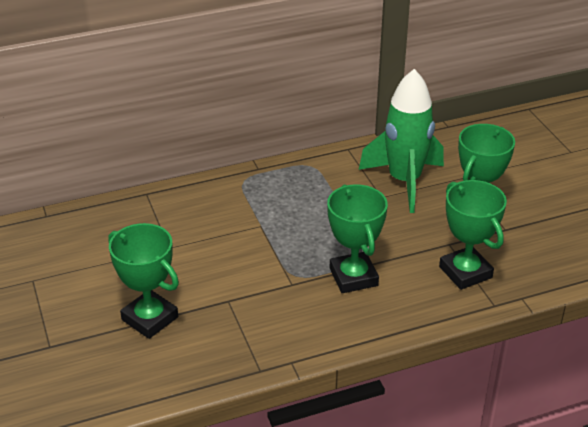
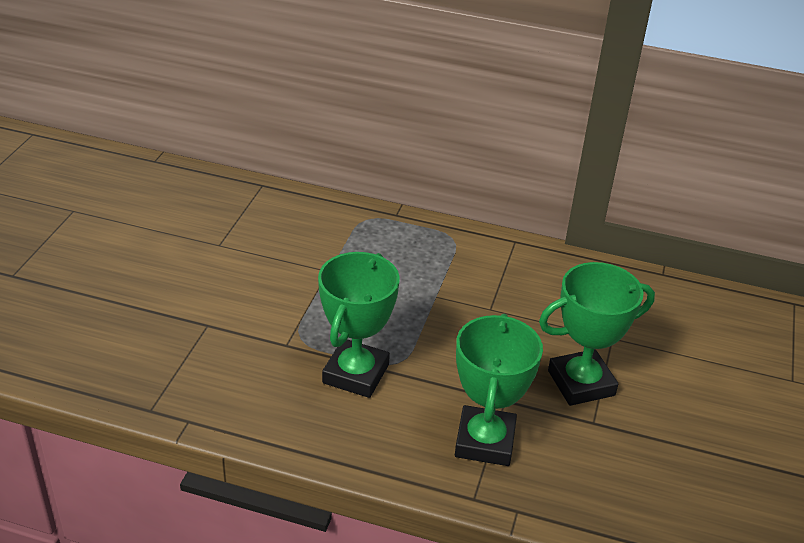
camera: 35 degrees right, 0 degrees up
green trophy [108,223,179,339] -> none
green rocket [359,69,444,213] -> none

